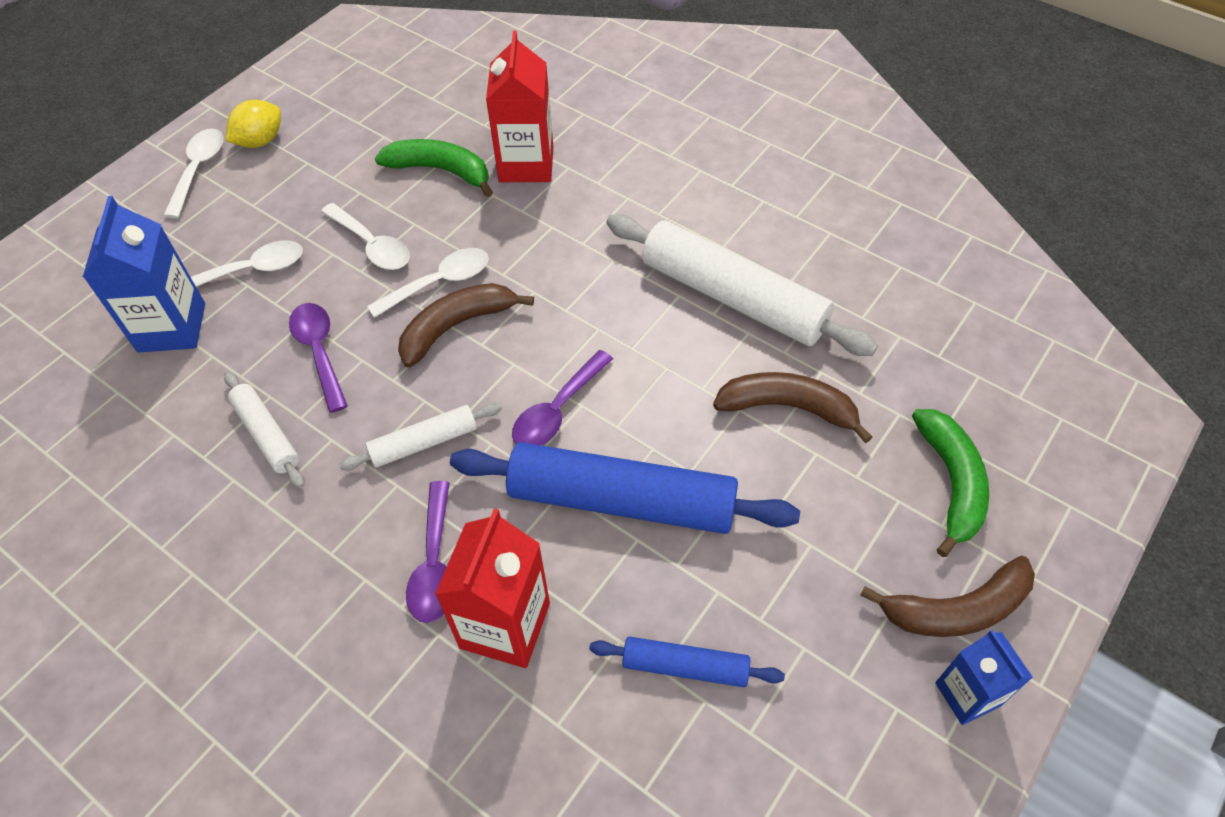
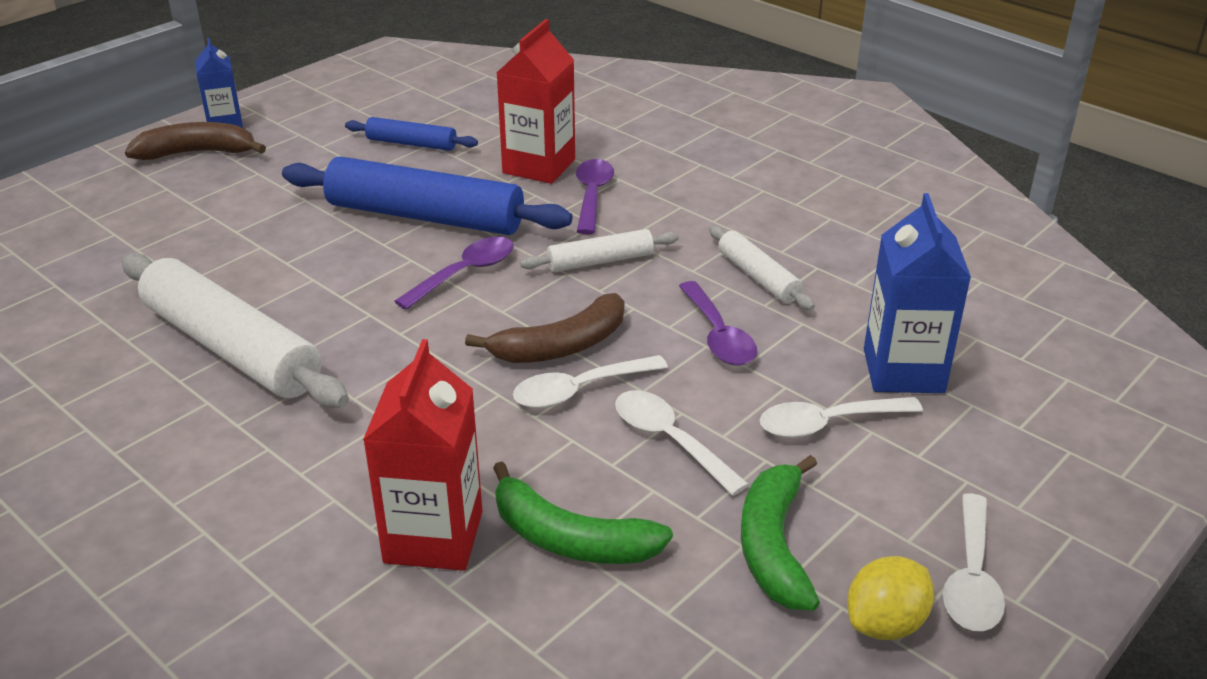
camera: 175 degrees left, 20 degrees down
brown banana [713,372,873,443] -> none
green banana [912,409,989,557] -> green banana moved to [741,455,820,610]

